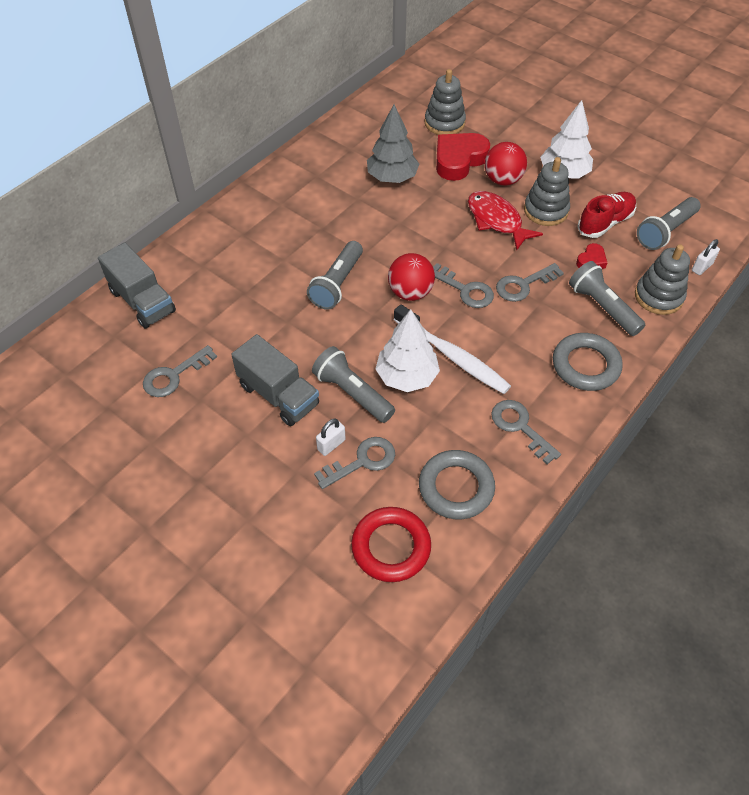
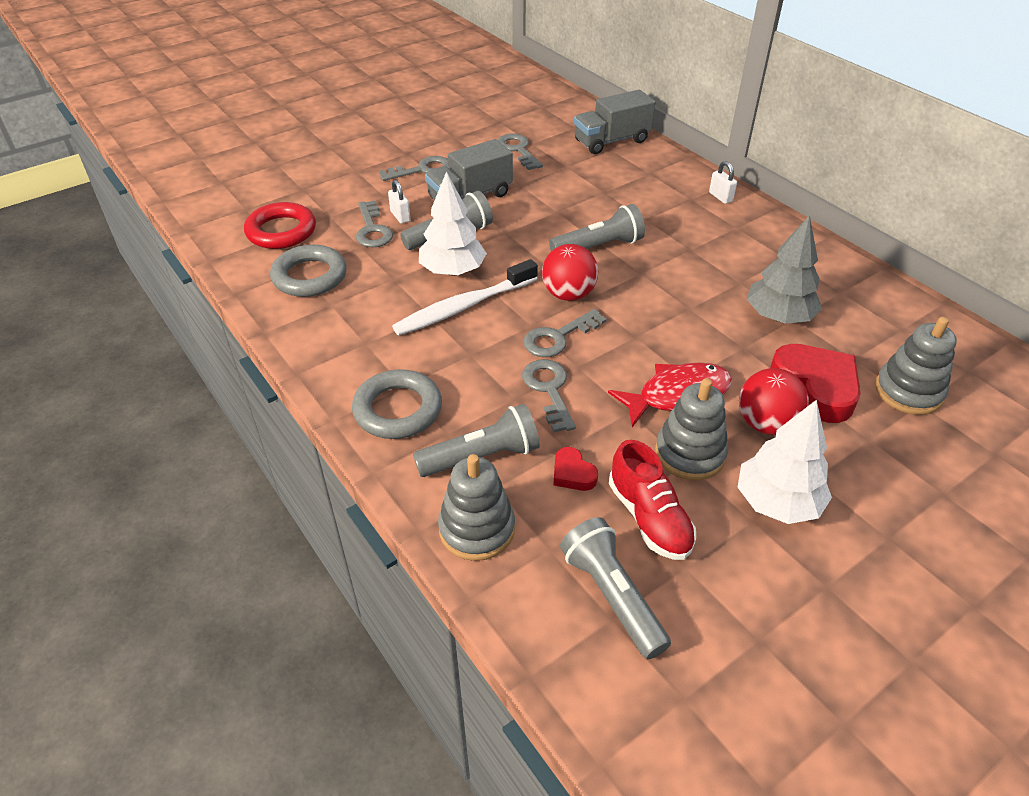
camera: 105 degrees right, 10 degrees down
grey flashlight [307,241,363,310] -> grey flashlight turned 120 degrees clockwise [549,204,645,251]
grey key [491,400,561,464] -> grey key moved to [379,156,448,181]
white padlock [692,239,720,275] -> white padlock moved to [709,161,737,204]

